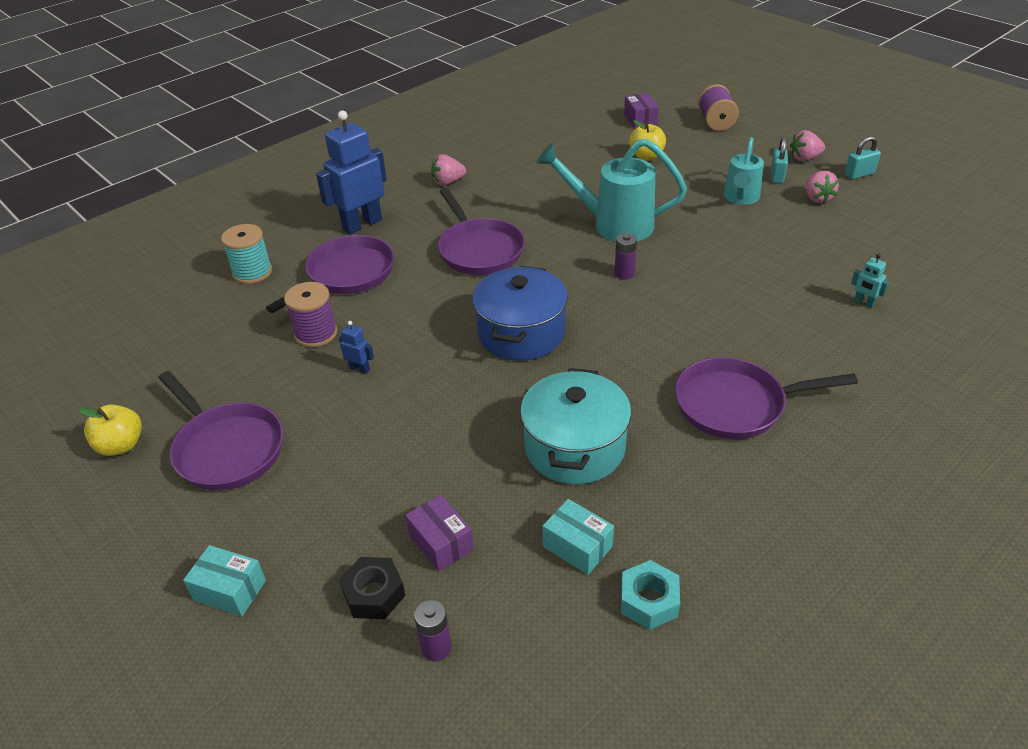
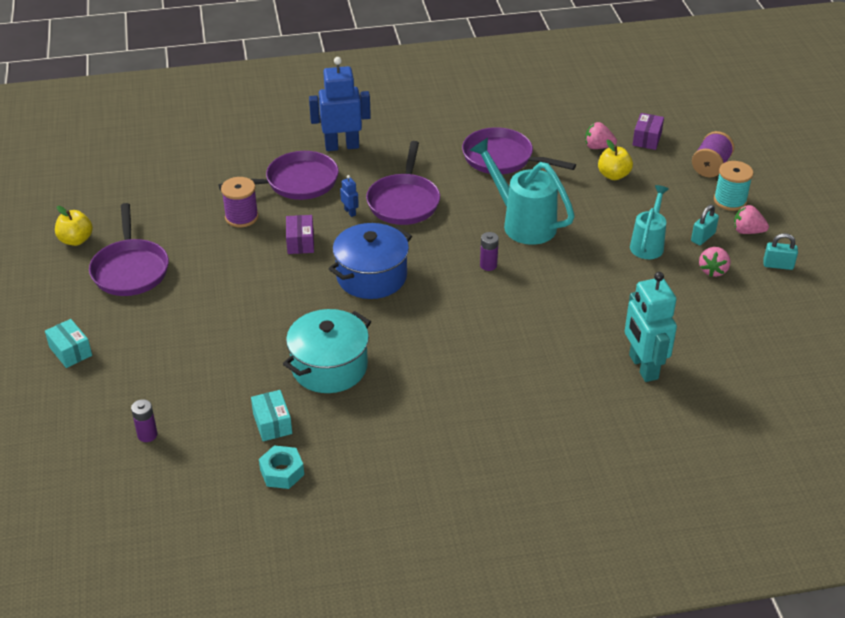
camera: 30 degrees right, 0 degrees up
turquoise spool [221,224,272,284] -> turquoise spool moved to [714,161,753,211]
blue robot [339,321,374,374] -> blue robot moved to [340,175,359,217]
black nut [339,557,405,619] -> none
purple box [405,495,474,572] -> purple box moved to [286,215,314,254]
pink strawberry [431,154,466,186] -> pink strawberry moved to [585,122,617,149]
purple pan [675,357,858,439] -> purple pan moved to [462,127,576,174]
turquoise watering can [724,137,764,205] -> turquoise watering can turned 150 degrees clockwise [630,185,669,259]
turquoise robot [851,254,889,308] -> turquoise robot [625,272,677,382], size x2.38

